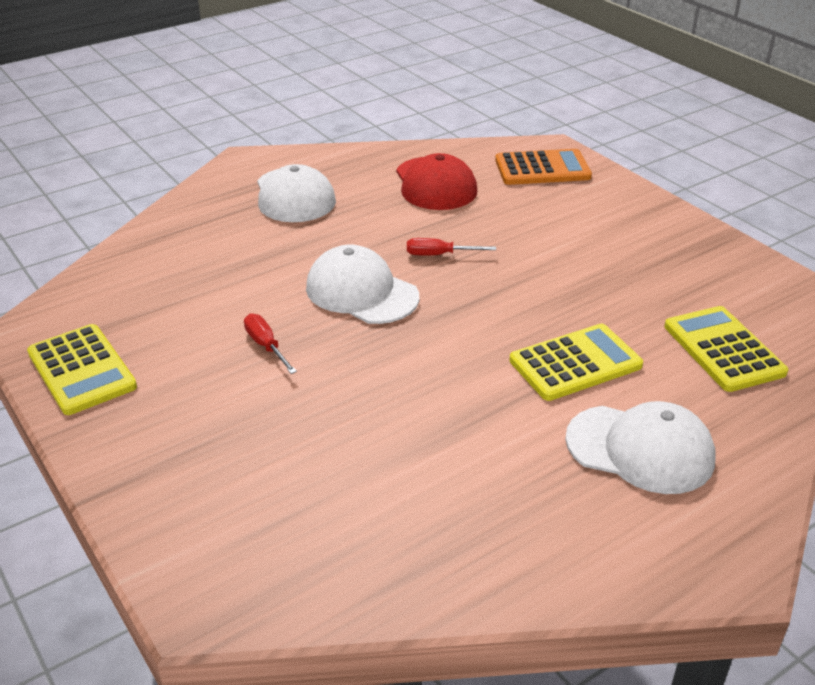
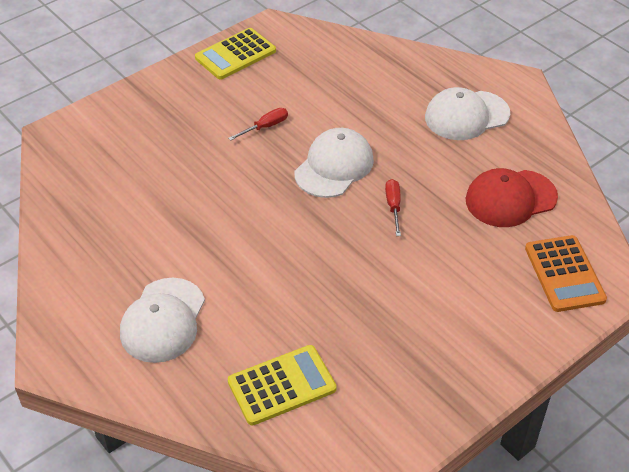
camera: 85 degrees right, 10 degrees up
yellow calculator [509,324,643,401] -> none

